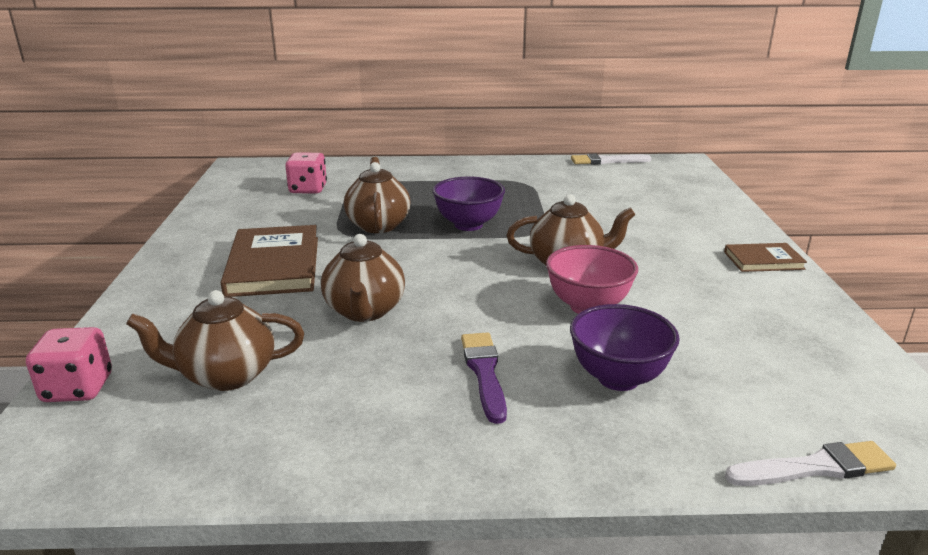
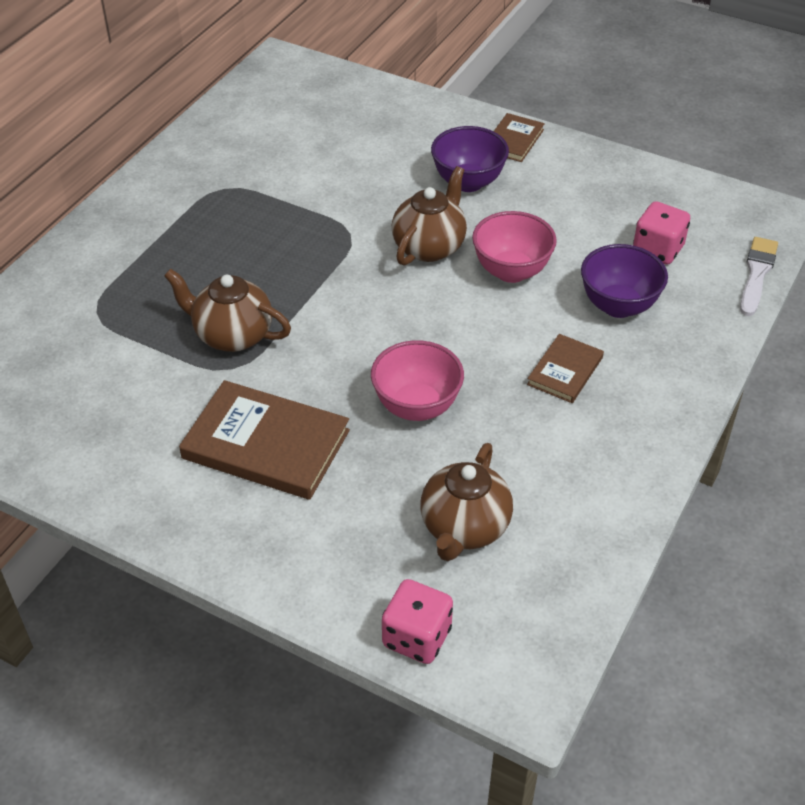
camera: 60 degrees left, 20 degrees up
pink dice [285,153,327,194] -> pink dice moved to [633,201,690,265]
brown teapot [321,234,405,322] -> pink bowl [371,340,464,421]
purple bowl [432,176,505,231] -> purple bowl moved to [431,126,509,192]
purple brush [461,333,507,424] -> brown book [527,334,604,403]
white brush [571,154,651,165] -> none

